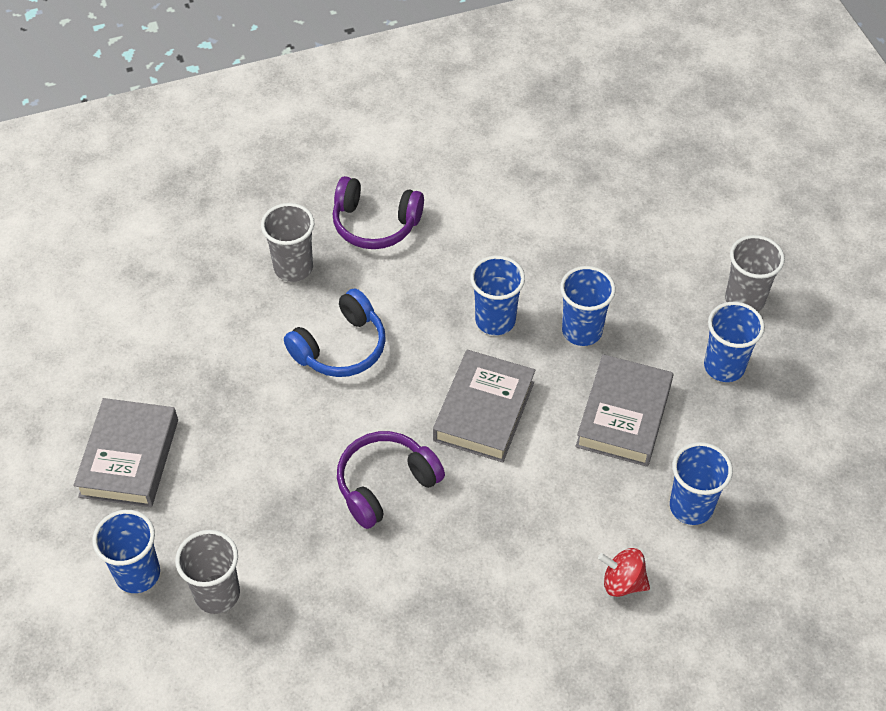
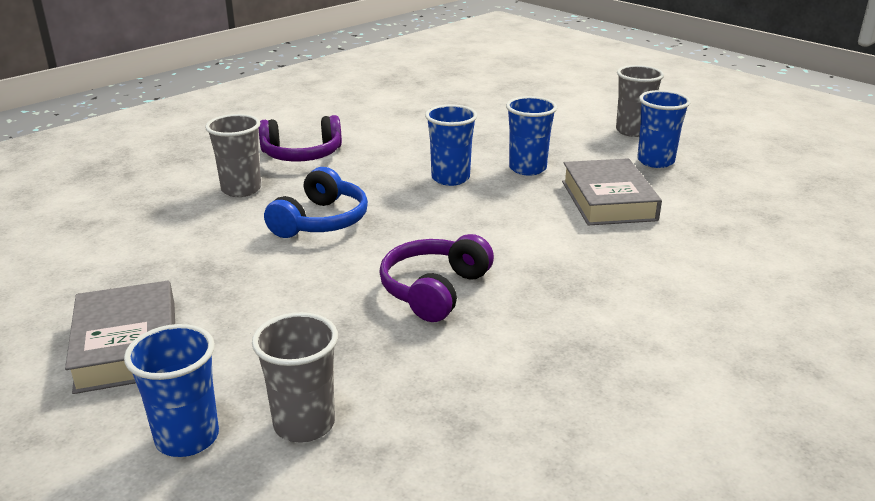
camera: 25 degrees left, 25 degrees down
grey book [433,350,535,463] -> none
red spinning top [598,548,650,597] -> none
blue cup [670,442,733,525] -> none

